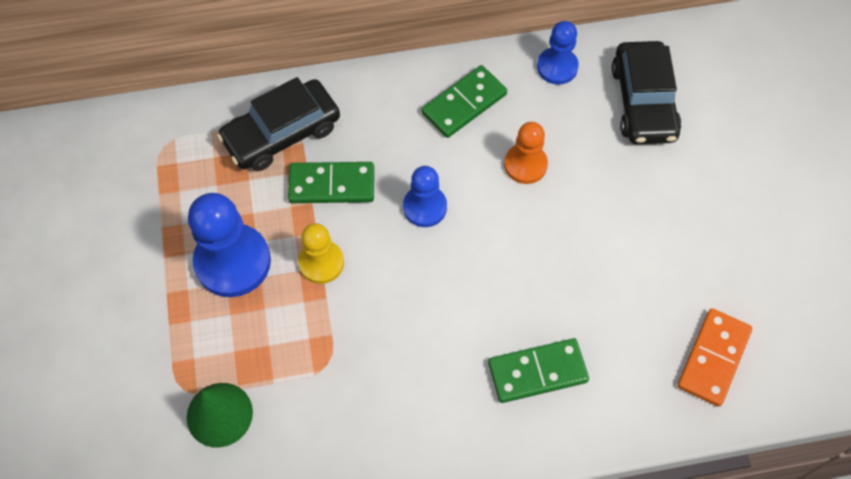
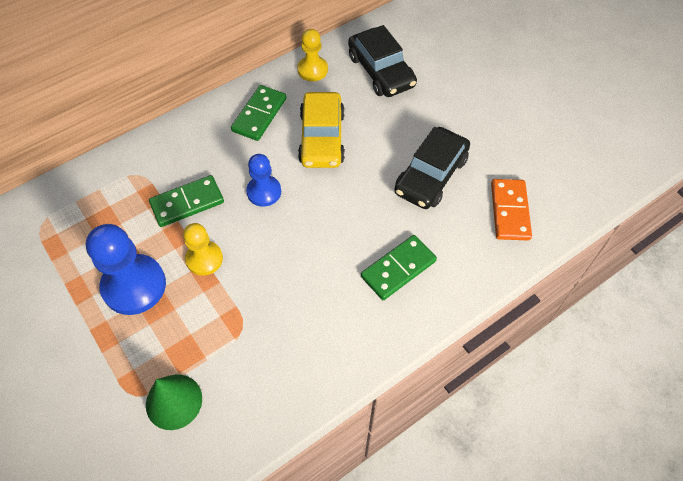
camera: 25 degrees left, 5 degrees down
black car [217,77,340,171] -> black car moved to [394,127,470,209]
orange pawn [504,122,548,184] -> yellow car [298,92,345,168]
blue pawn [537,21,579,85] -> yellow pawn [297,29,328,81]

